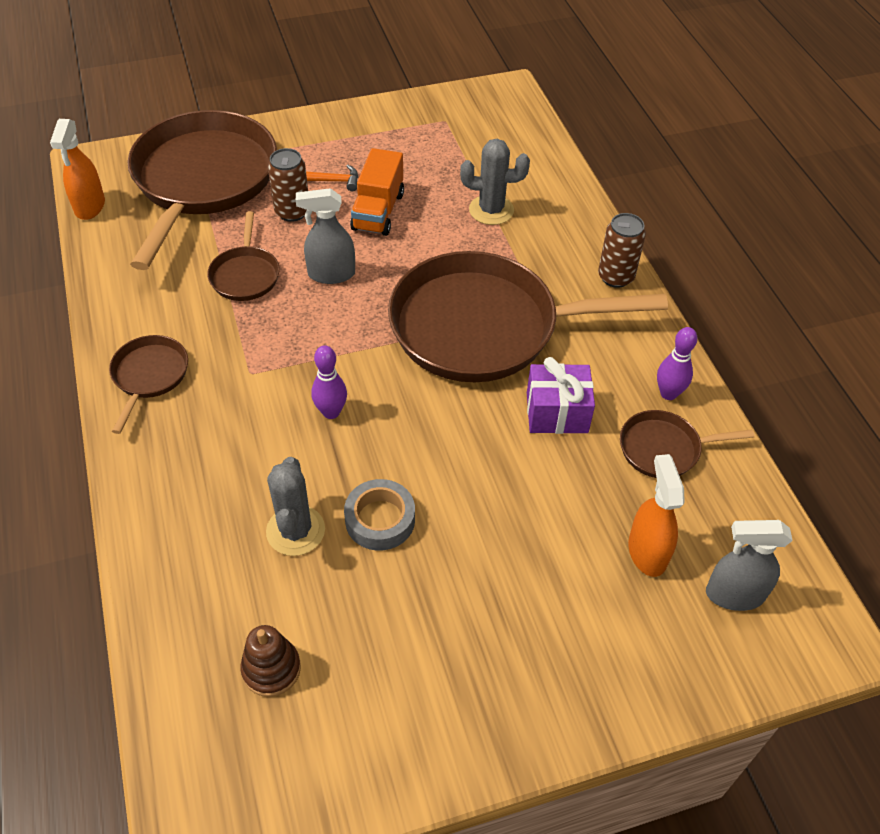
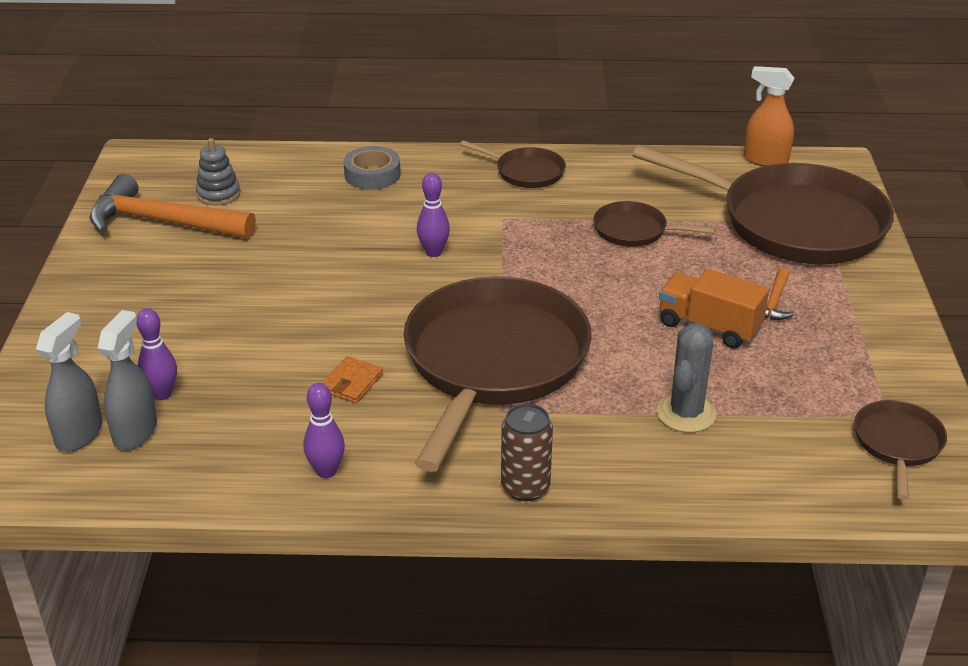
camera: 110 degrees right, 15 degrees down
brown stacking toy [240,625,301,697] -> grey stacking toy [196,138,240,206]
grey cactus [266,457,325,556] -> none
brown can [268,148,308,222] -> none
grey spray bottle [296,188,355,284] -> grey spray bottle moved to [98,310,157,450]
grey tape [344,479,415,550] -> grey tape moved to [344,146,401,190]
purple gift [527,357,595,434] -> orange wallet [322,356,383,403]
brown pan [620,410,754,478] -> brown pan moved to [854,400,947,500]
orange spray bottle [628,454,685,577] -> purple bowling pin [136,308,177,400]
none -> orange hammer [89,174,256,239]

